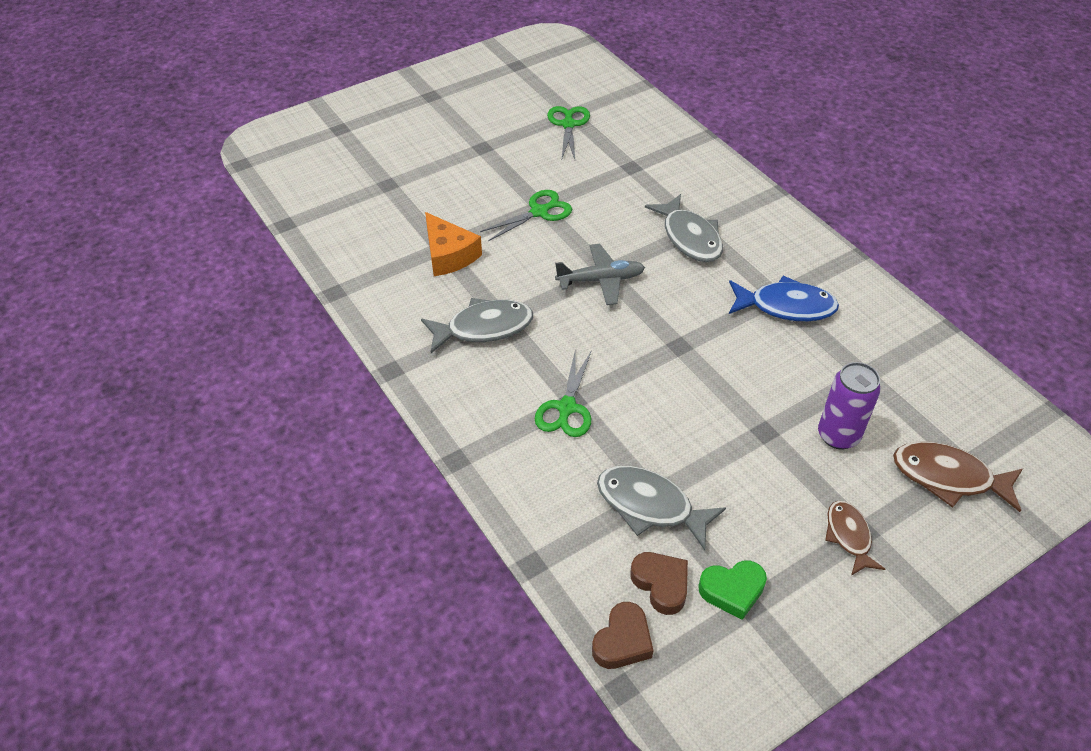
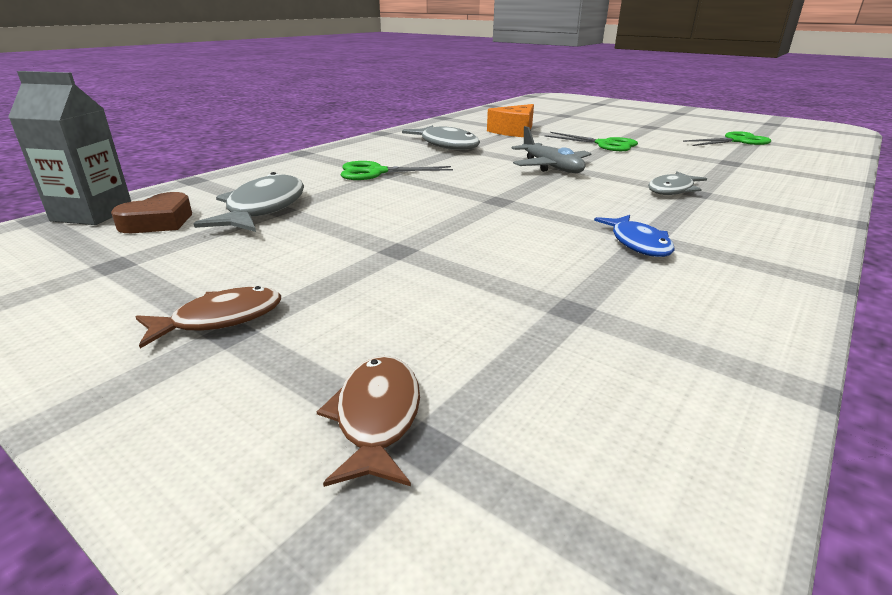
camera: 70 degrees right, 20 degrees down
brown heart [592,602,654,669] -> grey carton [8,71,131,225]
grey fish [645,194,723,262] -> grey fish [648,172,707,195], size x0.64
green heart [698,560,767,620] -> none
blue fish [729,276,839,321] -> blue fish [594,215,675,257], size x0.64
purple can [818,362,881,449] -> none
brown fish [893,441,1023,512] -> brown fish [317,356,420,487], size x0.64

